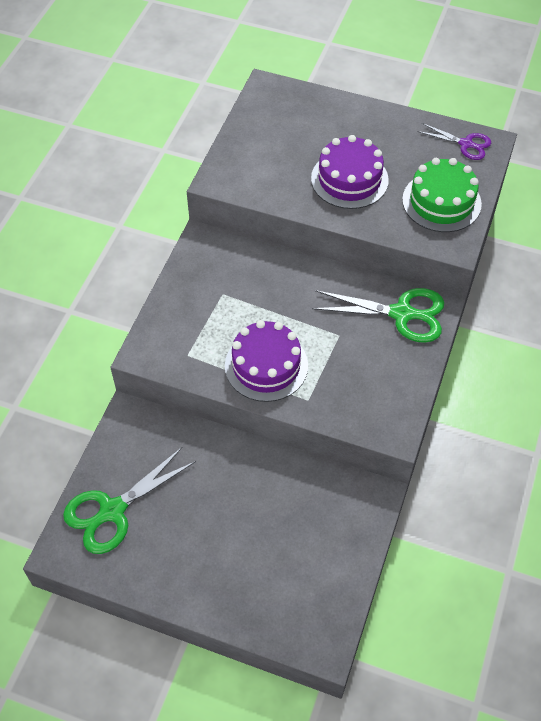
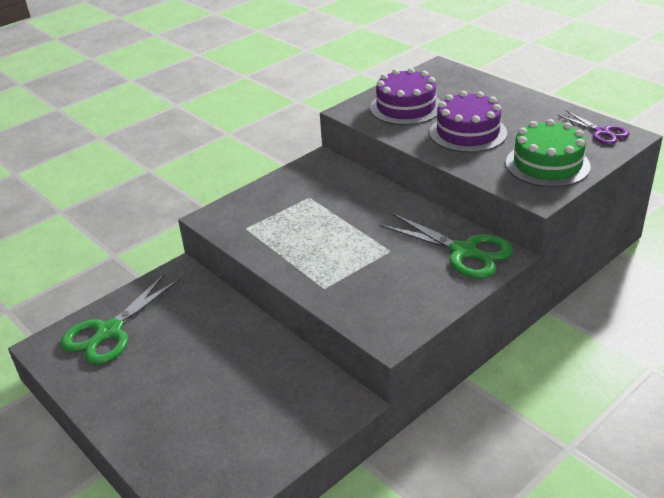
camera: 30 degrees right, 20 degrees down
green scissors [63,447,196,554] -> green scissors turned 45 degrees counterclockwise [60,273,180,365]
purple cake [225,320,308,402] -> purple cake moved to [370,68,441,125]

